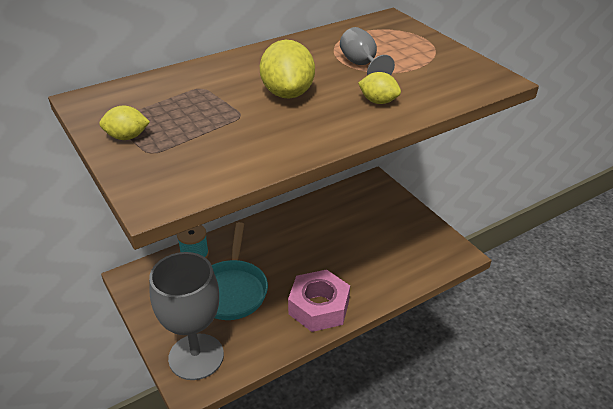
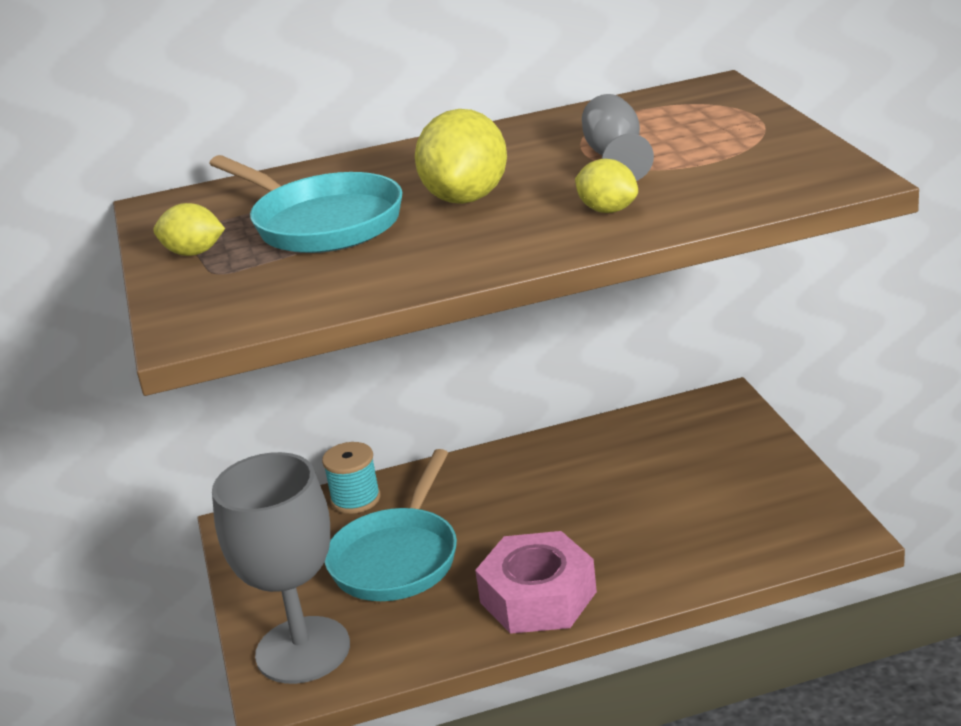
camera: 20 degrees right, 10 degrees down
none -> turquoise pan [209,155,402,253]

